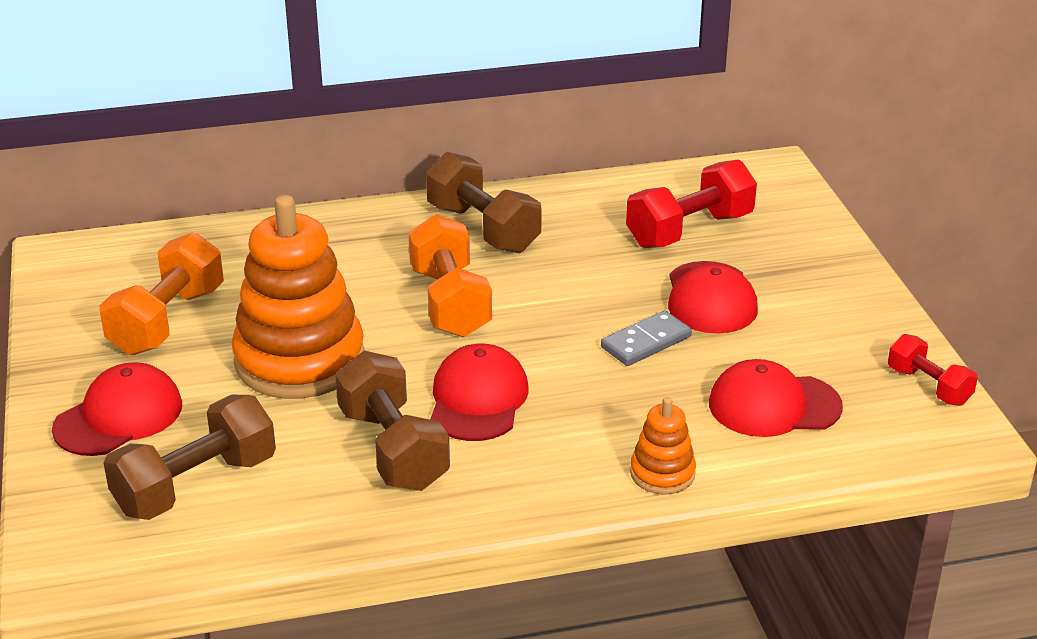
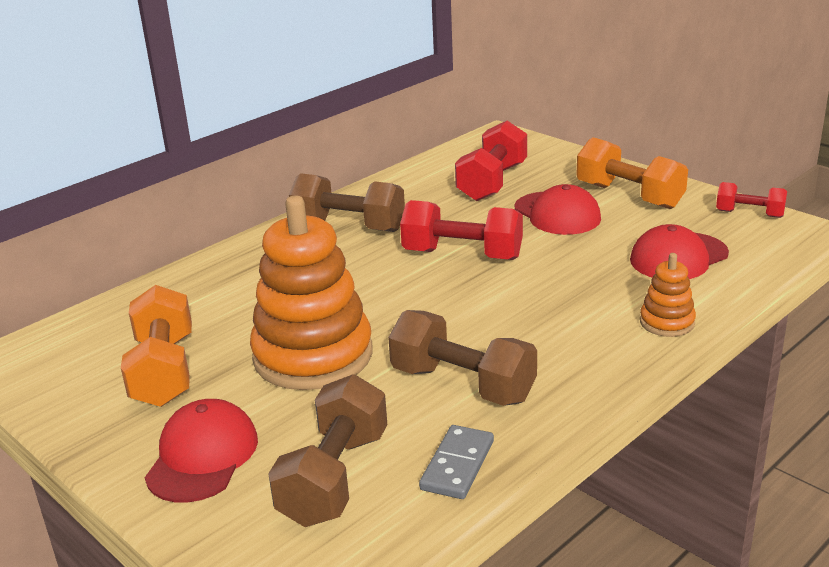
camera: 30 degrees left, 5 degrees down
orange dumbbell [408,214,492,337] -> orange dumbbell moved to [576,137,688,209]
red cap [430,344,529,441] -> none
grey domino [601,311,692,366] -> grey domino moved to [419,425,494,499]
none -> red dumbbell [400,200,523,260]

